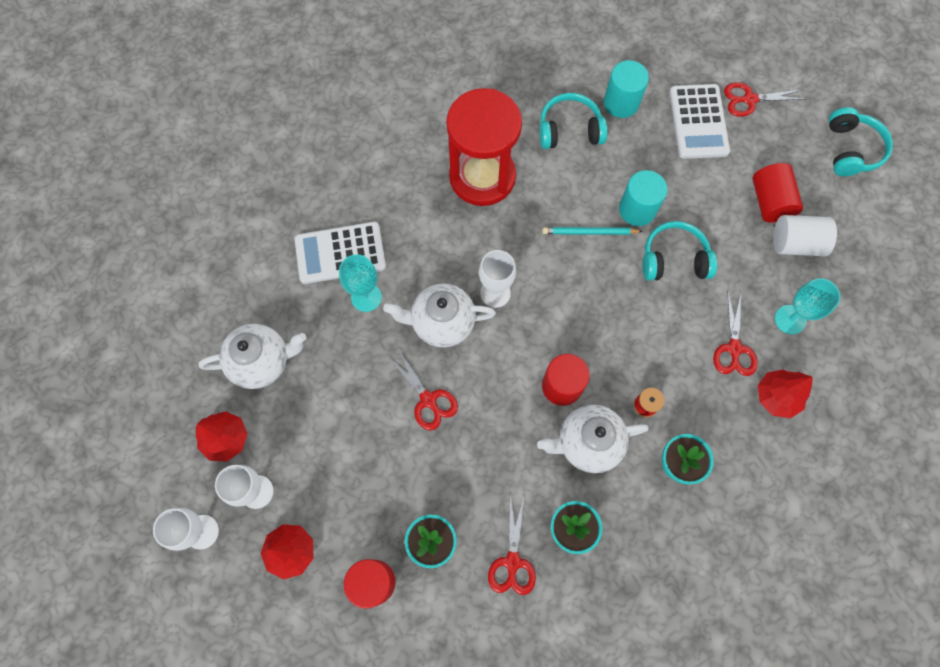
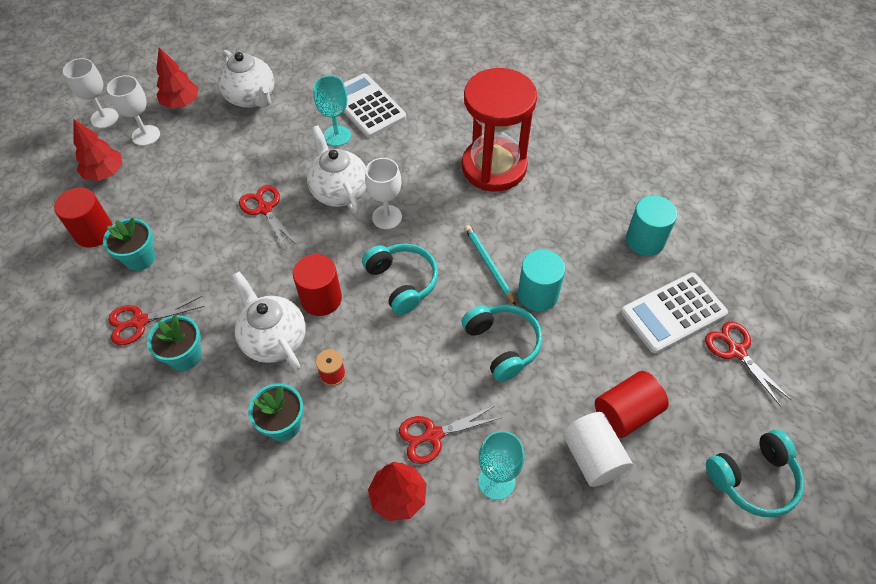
camera: 65 degrees right, 15 degrees down
red scissors [387,349,458,430] -> red scissors turned 120 degrees clockwise [239,185,297,249]
turquoise headphones [539,93,607,149] -> turquoise headphones moved to [362,243,438,315]

